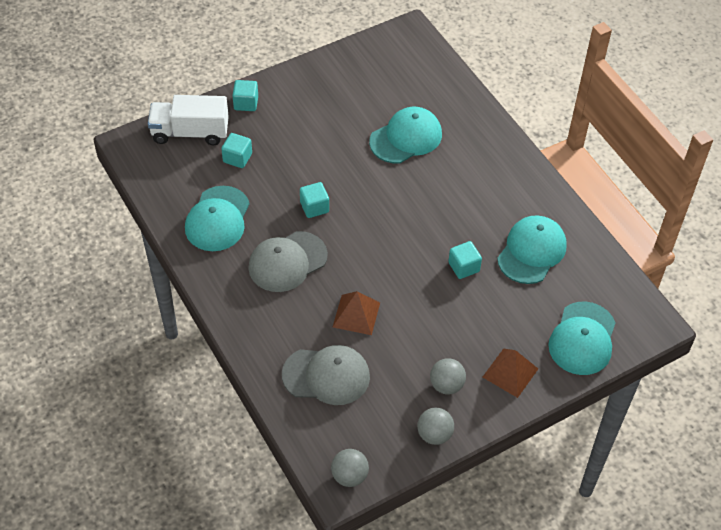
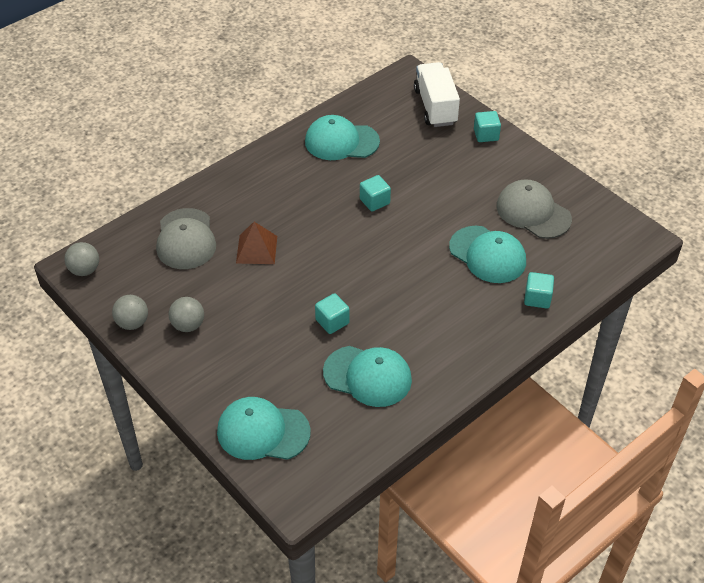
camera: 80 degrees right, 5 degrees down
turquoise cube [221,133,252,168] -> turquoise cube moved to [524,272,554,308]
grey cap [248,231,328,292] -> grey cap moved to [496,179,572,239]
brown pyramid [483,348,538,398] -> none

